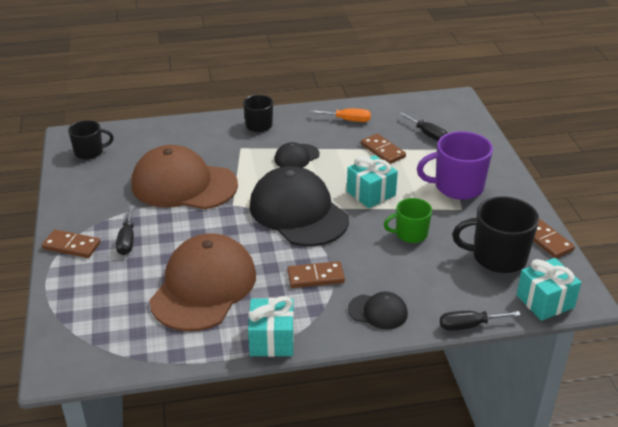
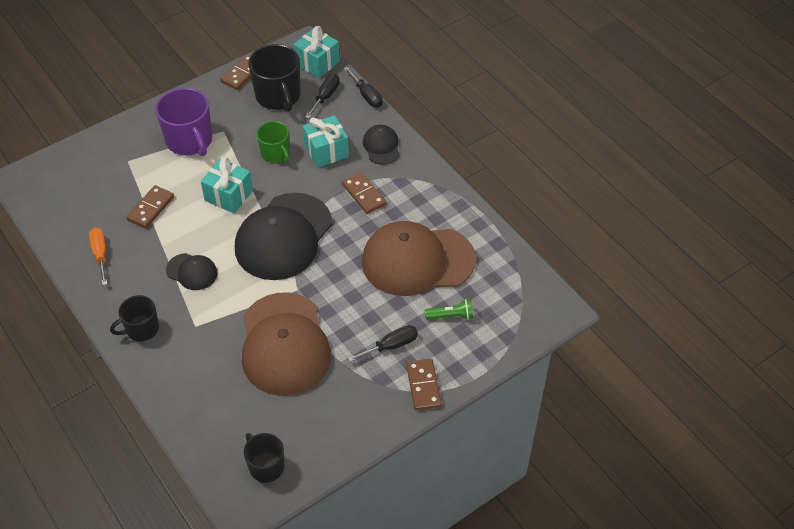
camera: 115 degrees left, 15 degrees up
turquoise gift [248,296,294,357] -> turquoise gift moved to [303,115,349,168]
black screwdriver [399,112,448,141] -> black screwdriver moved to [305,74,340,119]
none -> green flashlight [425,299,473,320]

